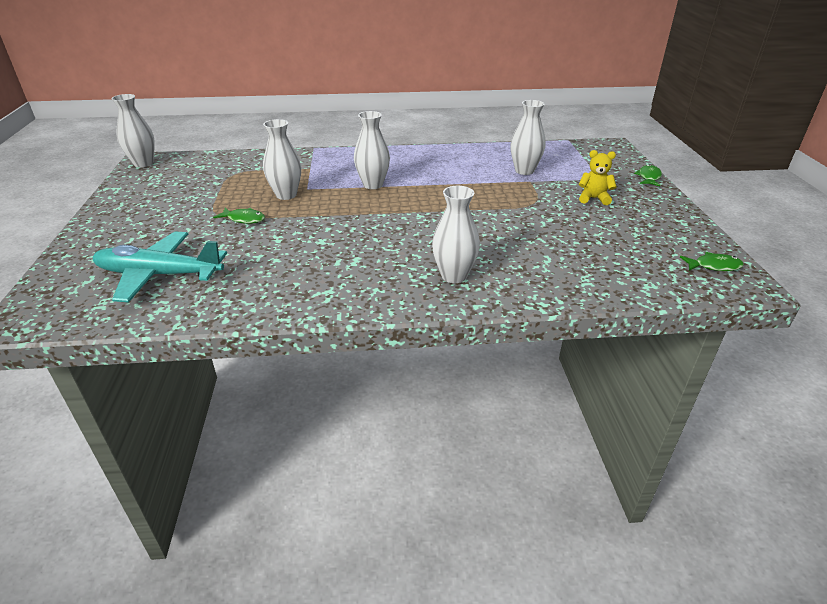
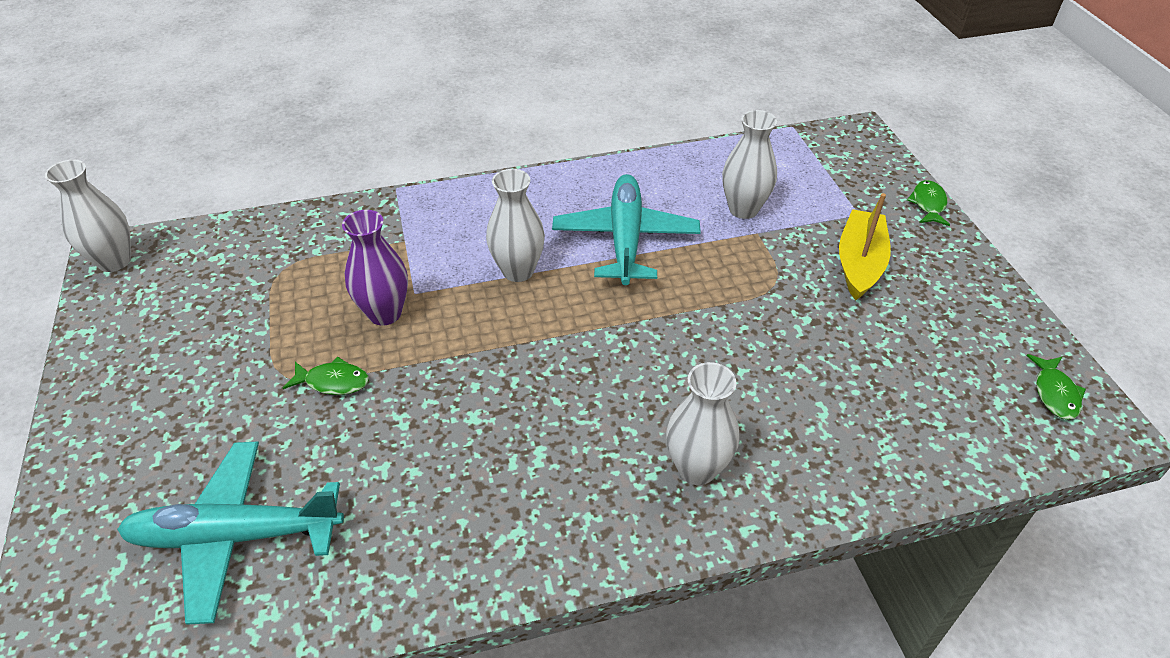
camera: 10 degrees left, 10 degrees up
white vase [263,119,301,200] -> purple vase [342,210,408,325]
yellow teddy bear [578,150,617,205] -> yellow boat [839,193,891,301]
green fish [680,252,744,271] -> green fish turned 105 degrees clockwise [1026,354,1086,420]
none -> turquoise plane [552,174,701,285]

